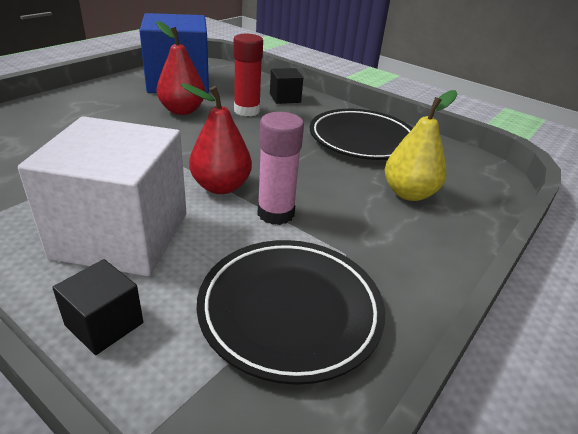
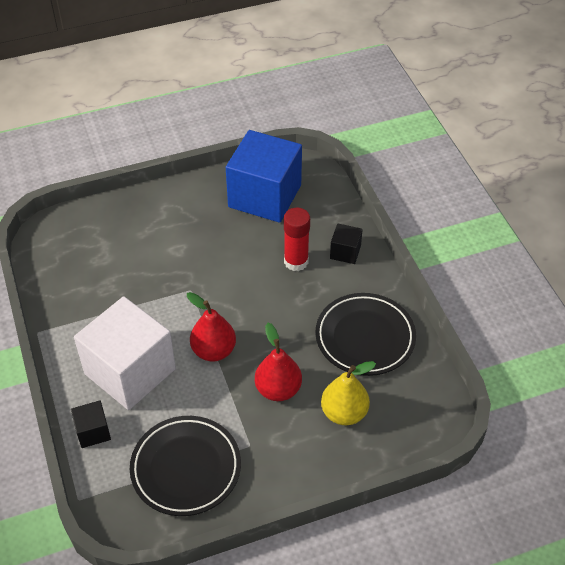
camera: 35 degrees right, 15 degrees up
red pear [156,21,205,115] -> red pear moved to [255,323,302,401]
pink glue stick [257,112,304,225] -> none

